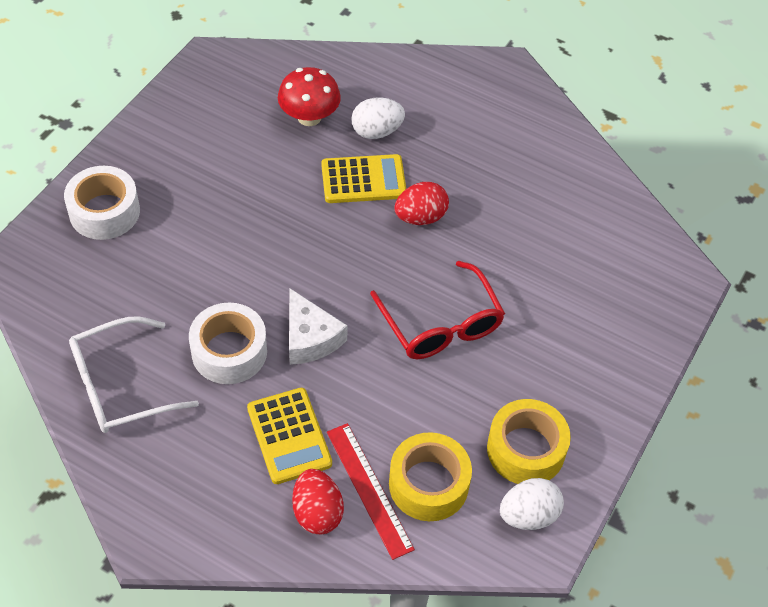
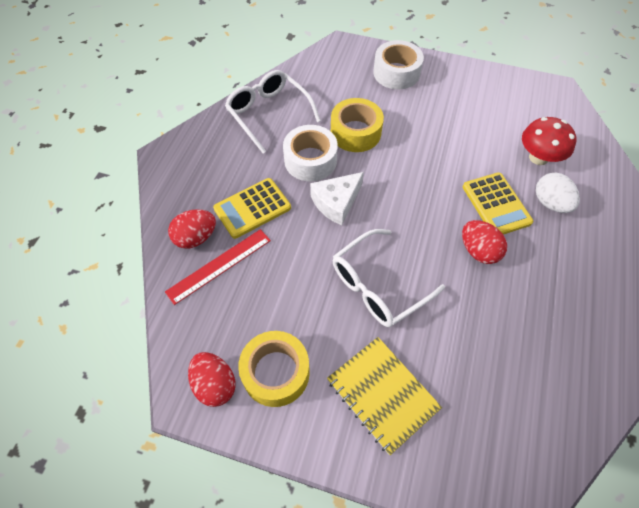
camera: 80 degrees right, 5 degrees up
red glasses [370,261,505,359] -> white glasses [333,229,445,327]
yellow tape [389,432,472,521] -> yellow tape moved to [331,98,384,152]
white egg [500,478,564,530] -> red egg [188,352,236,407]
none -> yellow notebook [327,337,442,455]

